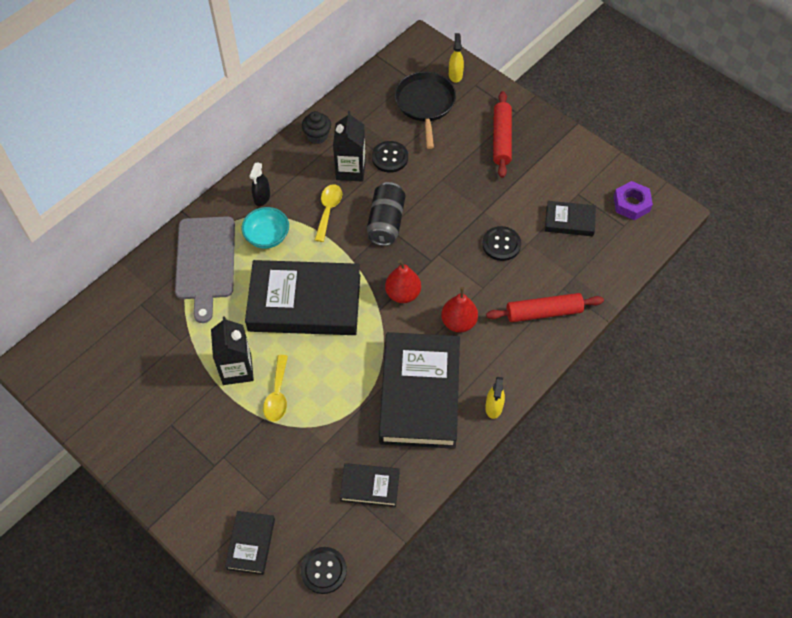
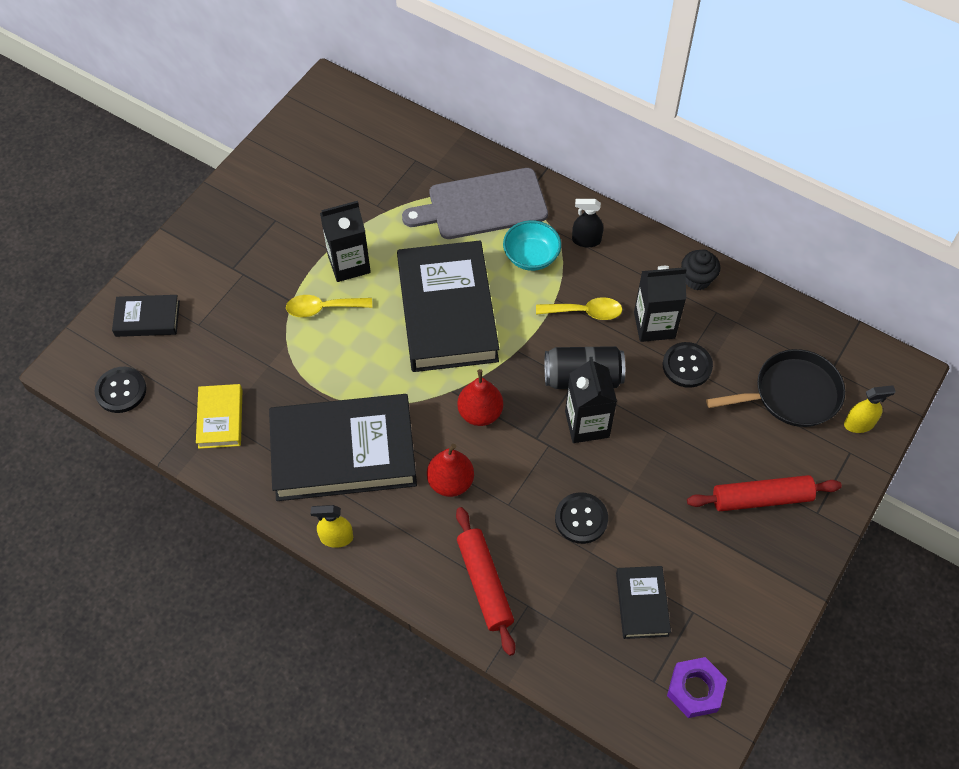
camera: 80 degrees right, 0 degrees up
black book [340,463,400,507] -> yellow book [196,384,242,449]
none -> black carton [565,357,617,443]

